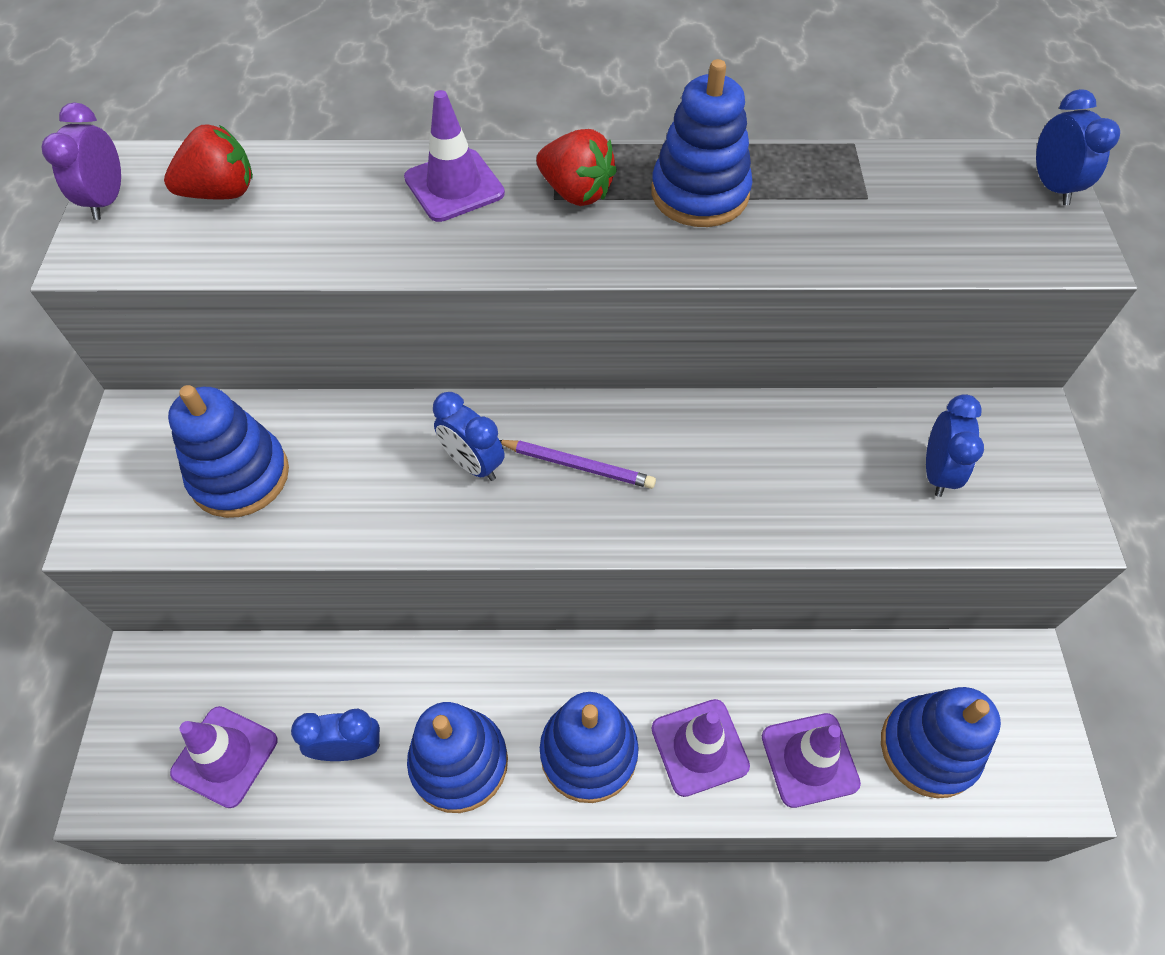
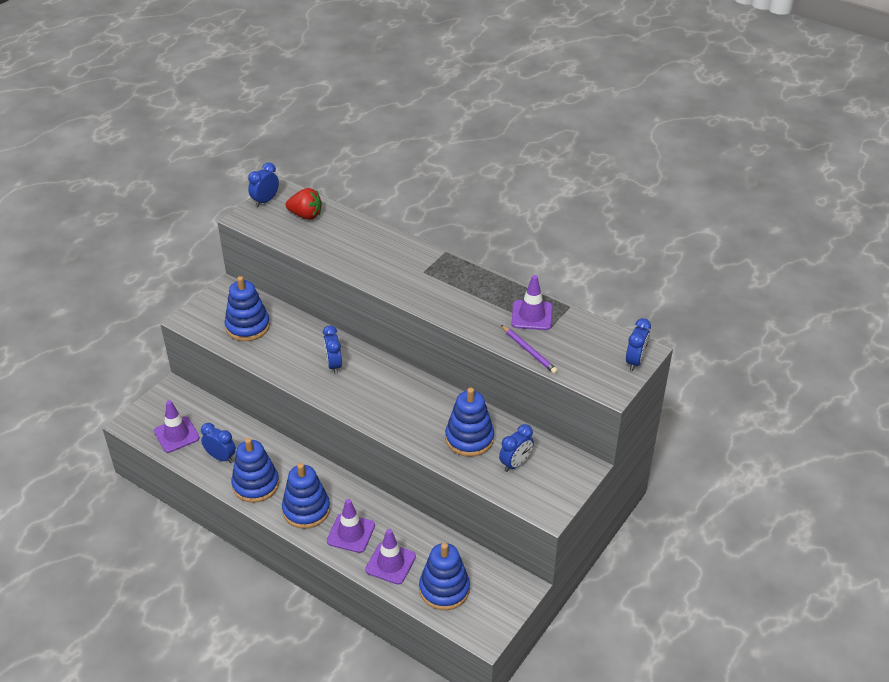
camera: 35 degrees right, 15 degrees down
purple clock [42,102,121,220] -> blue clock [248,162,279,207]
purple traffic cone [404,90,505,222] -> purple traffic cone moved to [511,275,552,330]
purple pencil [500,440,656,489] -> purple pencil moved to [501,325,558,374]
red strawberry [536,129,617,206] -> none
blue stacking toy [651,59,753,227] -> blue stacking toy moved to [445,387,494,457]

